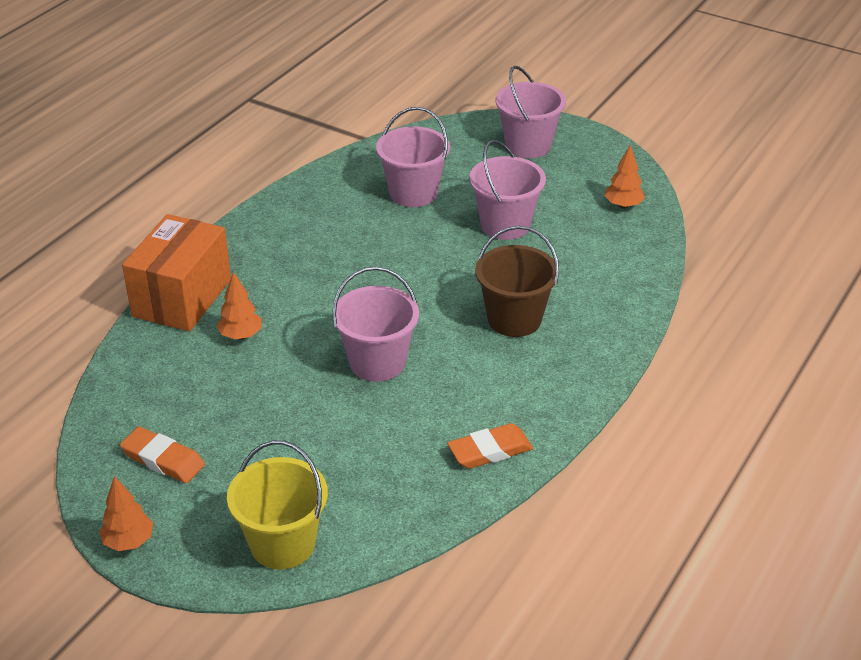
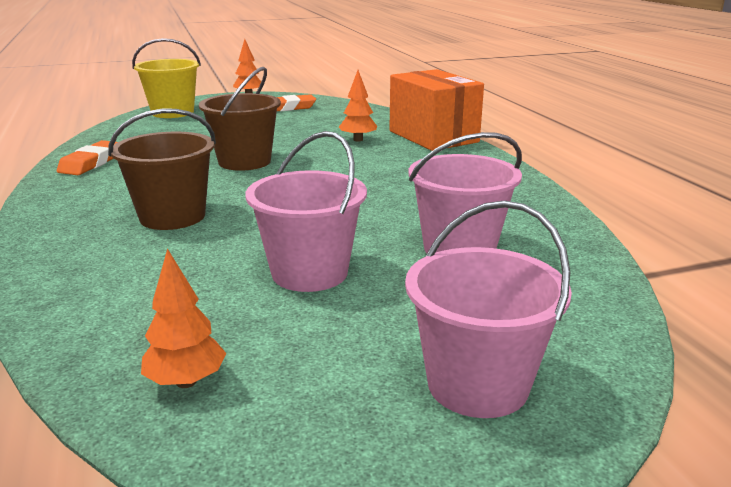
camera: 130 degrees right, 15 degrees down
pink bucket [332,267,419,382] -> brown bucket [199,67,281,171]

